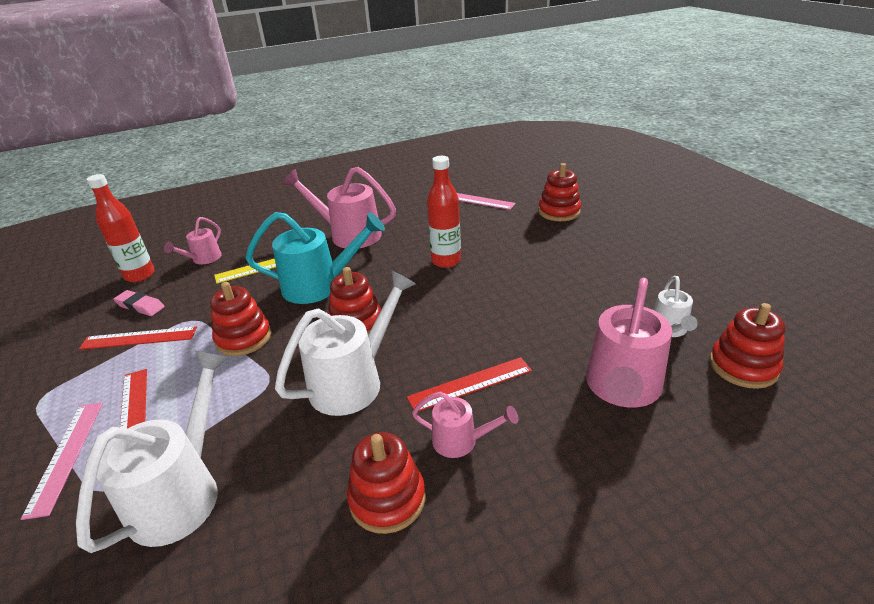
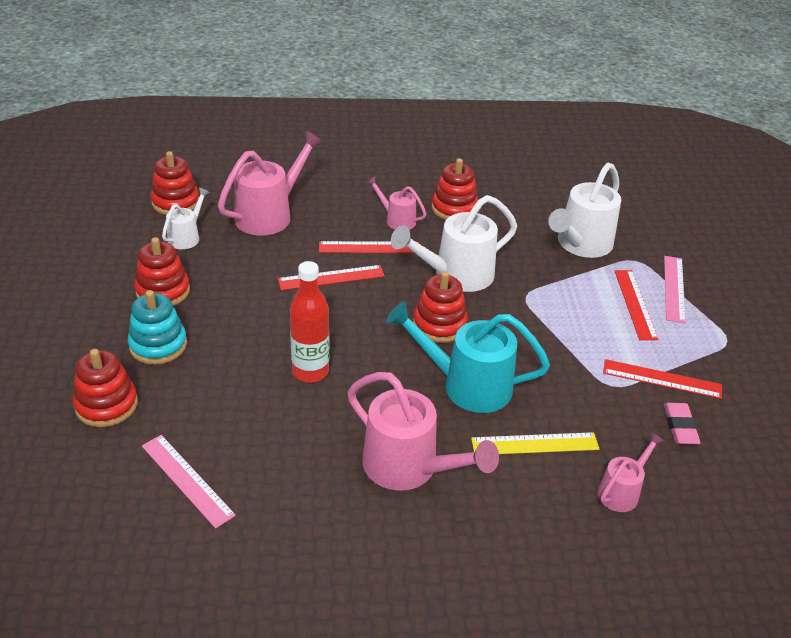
camera: 165 degrees left, 5 degrees up
red bottle [87,174,155,282] -> none
pink eraser [113,290,165,316] -> pink eraser turned 45 degrees clockwise [664,403,701,445]
red stacking toy [210,282,271,356] -> red stacking toy moved to [134,237,190,306]
none -> turquoise stacking toy [128,290,187,365]
none -> red ruler [278,265,385,290]

